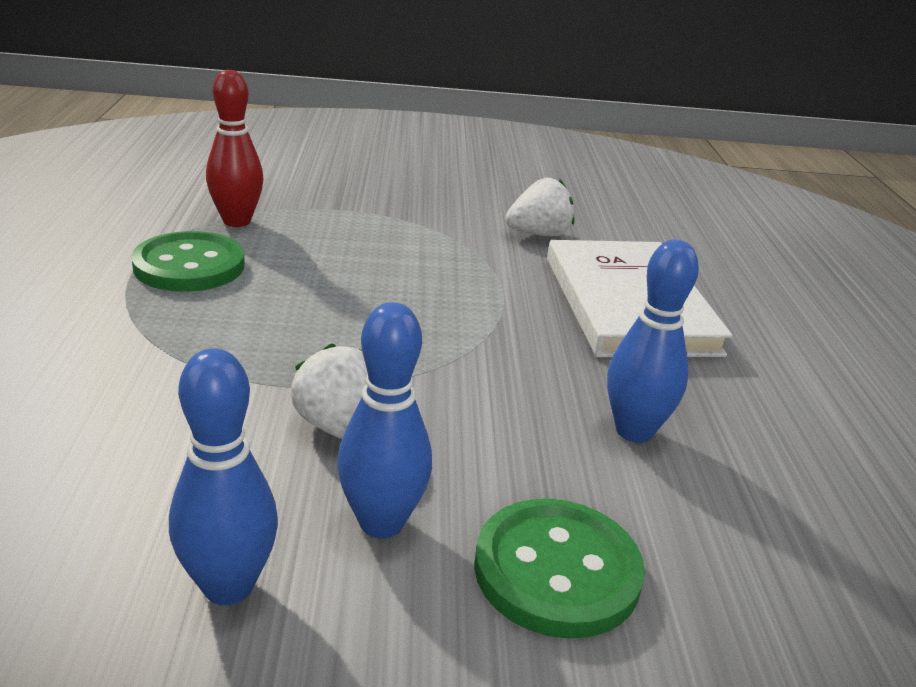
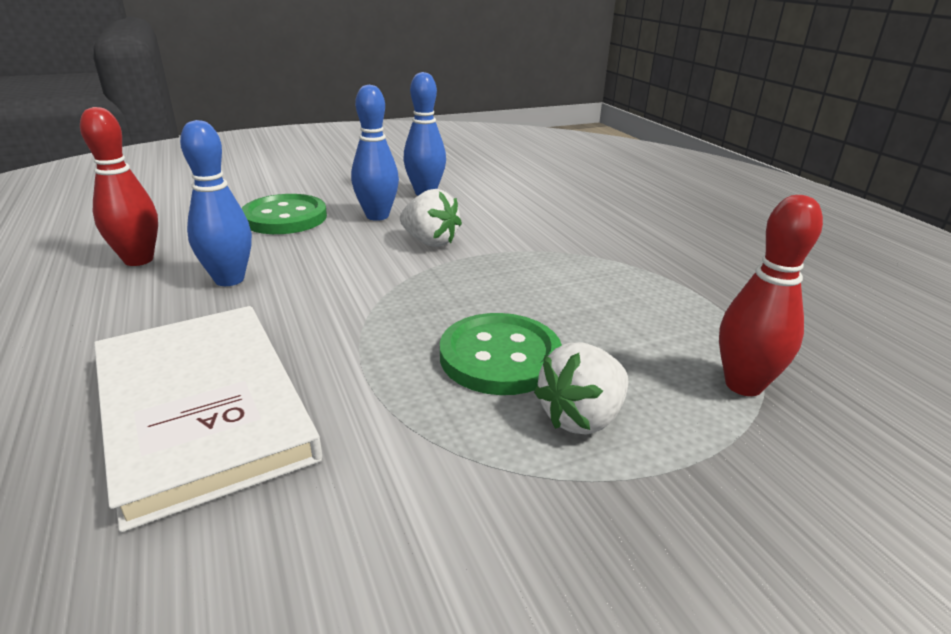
camera: 160 degrees right, 0 degrees up
green button [131,231,245,292] -> green button moved to [440,313,562,395]
white strawberry [505,178,574,236] -> white strawberry moved to [534,343,628,435]
none -> red bowling pin [80,107,158,266]

